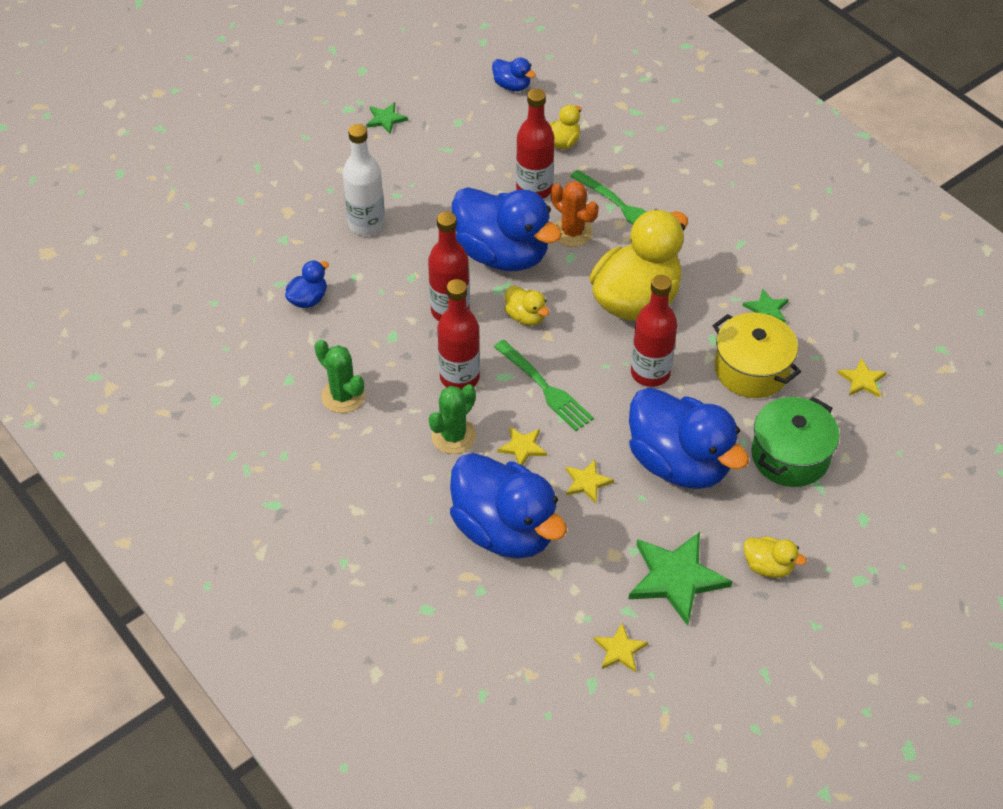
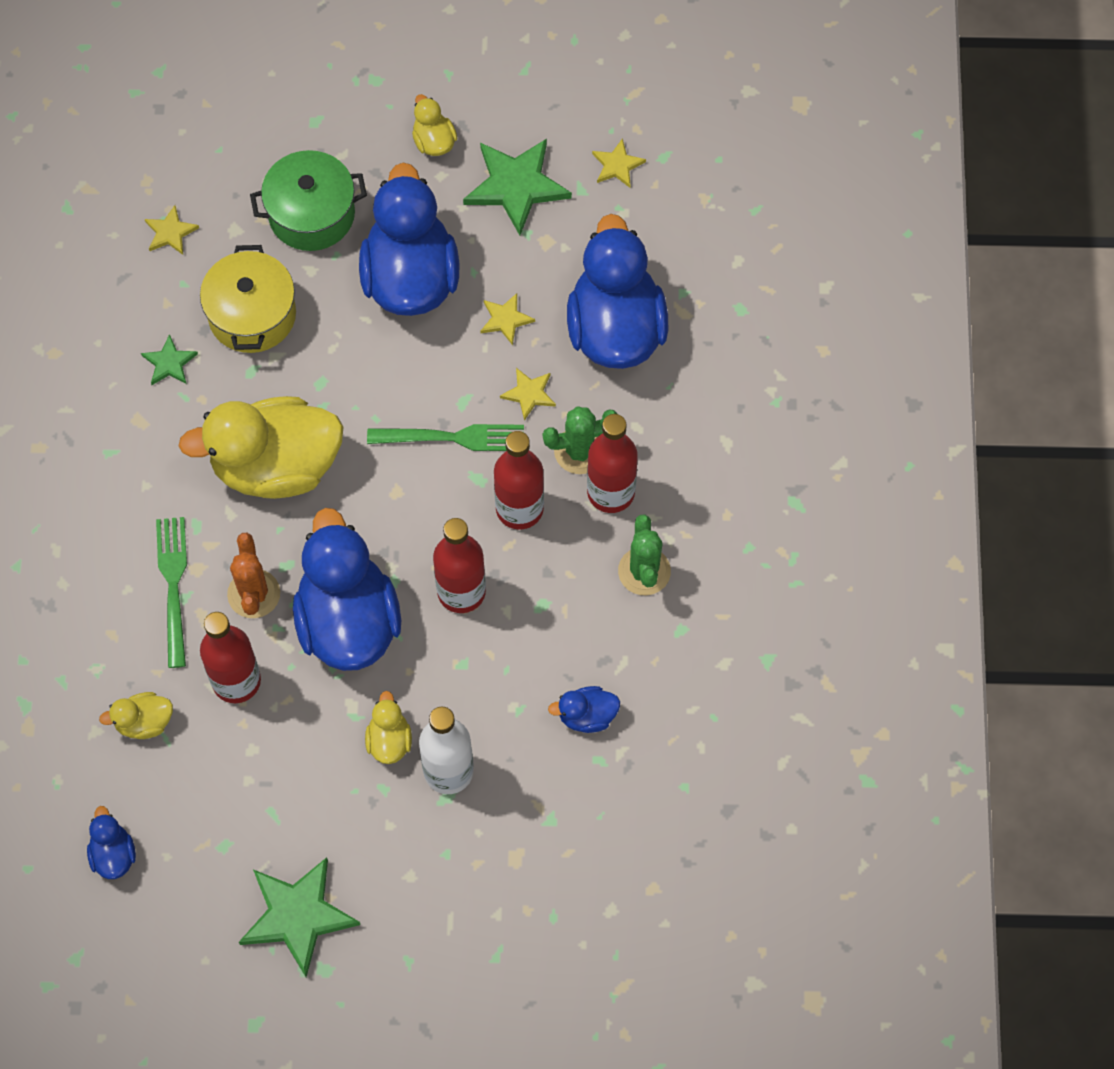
camera: 140 degrees left, 15 degrees up
green star [366,102,408,134] -> green star [239,857,360,977], size x1.97
green fork [494,340,594,431] -> green fork turned 90 degrees clockwise [367,424,524,451]
yellow duck [505,286,549,326] -> yellow duck moved to [365,691,412,764]
red bottle [631,275,677,387] -> red bottle moved to [587,414,638,513]

